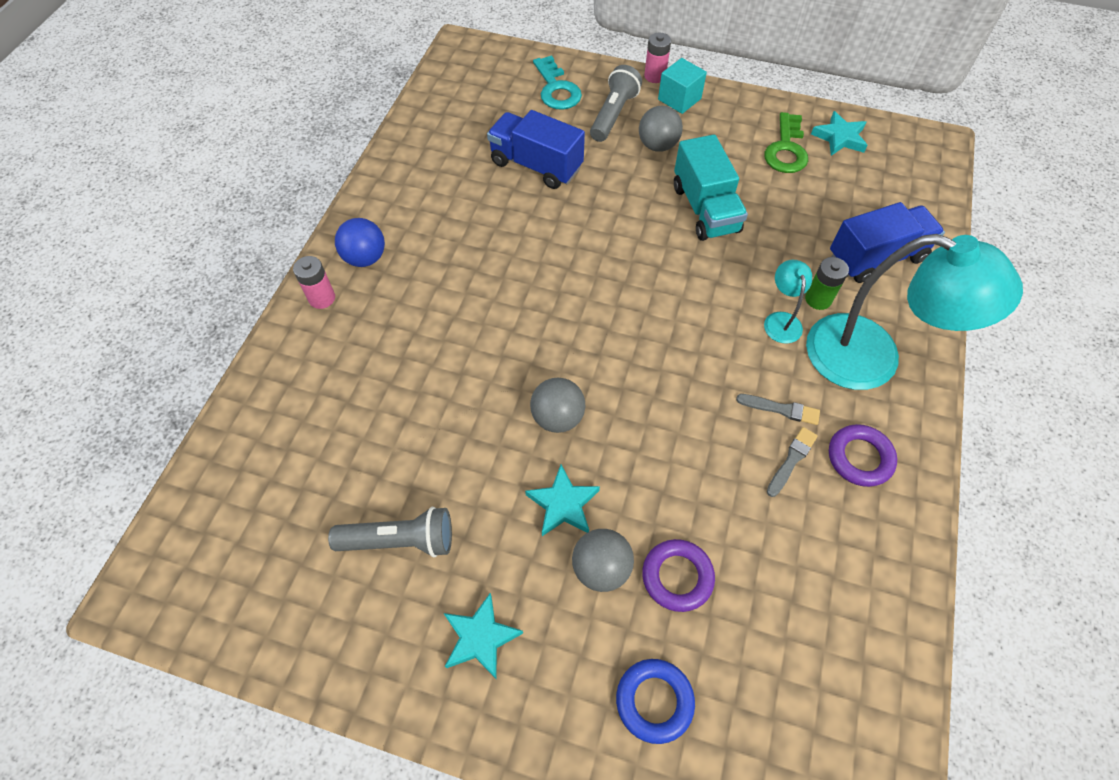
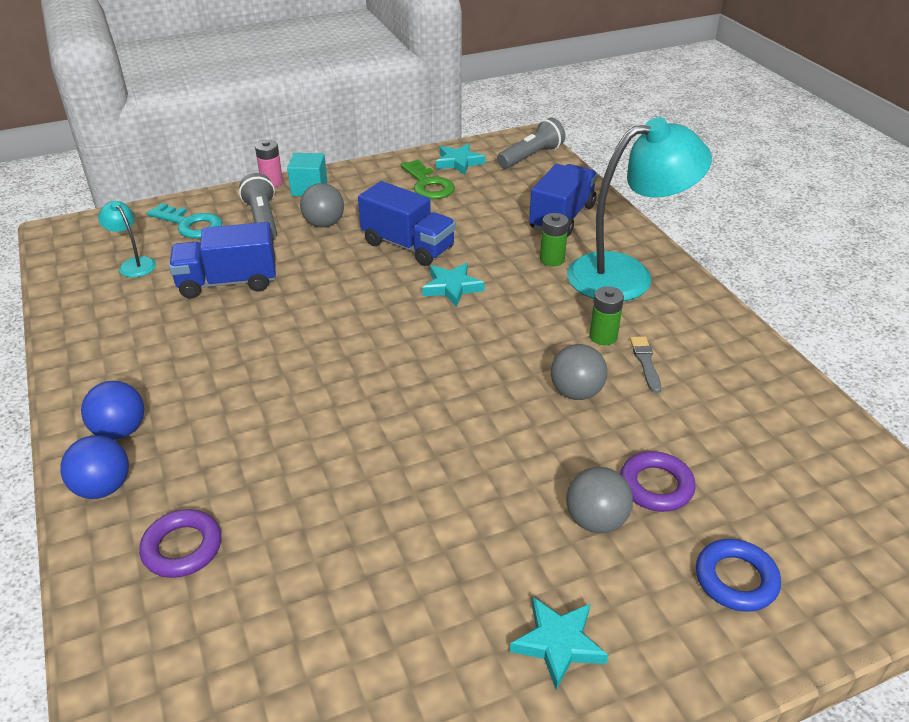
camera: 40 degrees left, 20 degrees down
pink battery [293,256,335,309] -> blue ball [60,435,129,499]
grey flashlight [328,507,452,557] -> grey flashlight moved to [497,118,566,169]
turquoise star [525,465,600,536] -> turquoise star moved to [422,263,485,307]
grey ball [530,378,585,433] -> grey ball moved to [551,344,607,400]
turquoise truck [674,134,748,241] -> blue truck [358,181,456,266]
grey brush [736,394,820,425] -> green battery [589,286,624,345]
turquoise lamp [764,260,812,344] -> turquoise lamp moved to [98,201,156,277]
purple ring [829,424,897,487] -> purple ring moved to [139,509,221,578]

